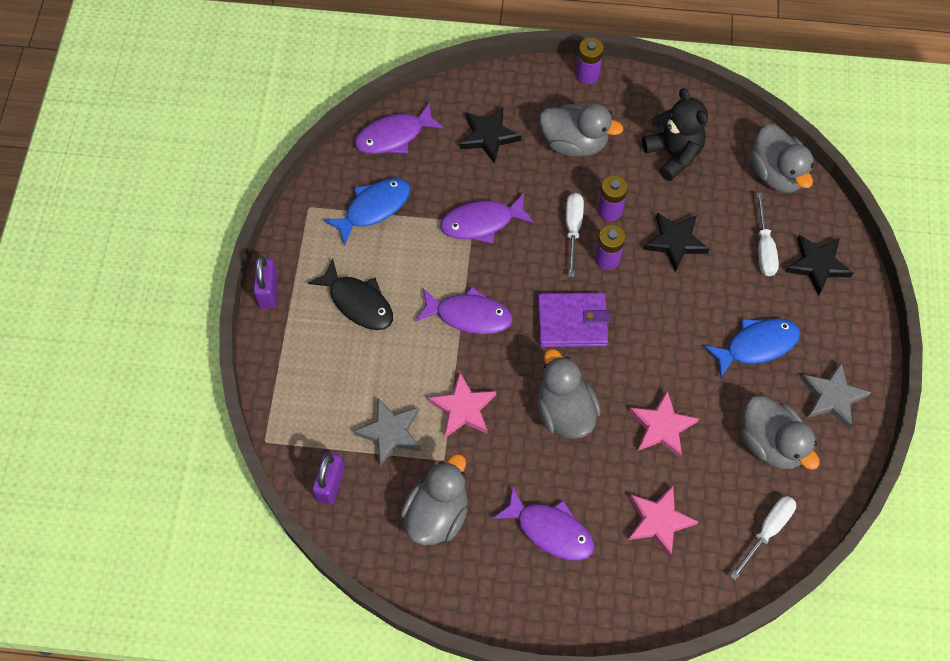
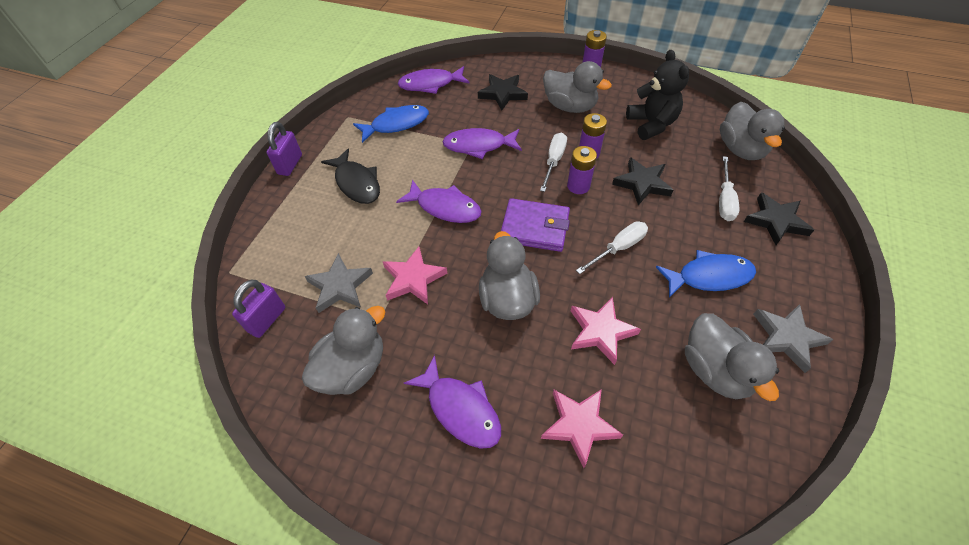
camera: 15 degrees right, 10 degrees down
white screwdriver [730,496,796,580] -> white screwdriver moved to [576,221,648,274]

